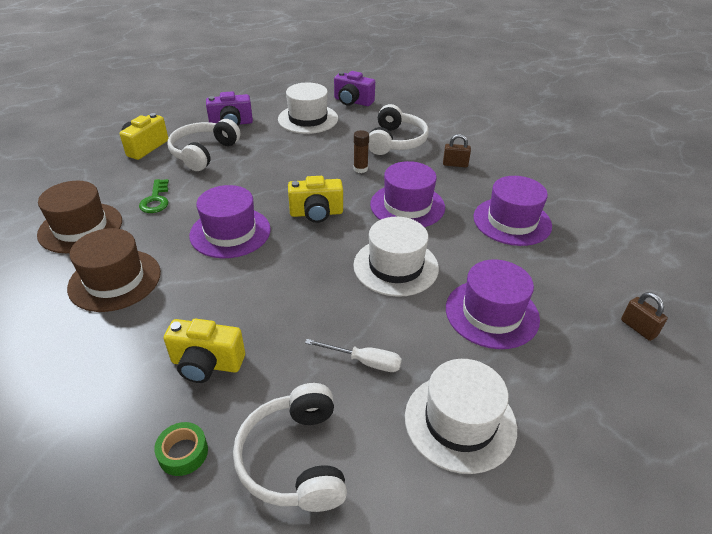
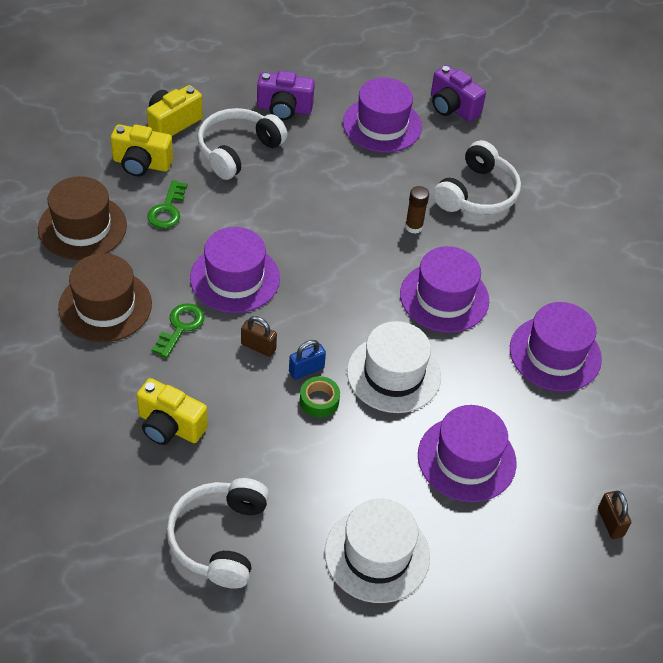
camera: 15 degrees right, 10 degrees up
green tape [154,422,208,476] -> green tape moved to [300,376,340,418]
white hat [278,82,338,134] -> purple hat [343,78,422,153]
yellow camera [288,176,343,223] -> yellow camera moved to [111,124,173,176]
white screwdriver [305,339,402,372] -> none
brown padlock [443,134,471,167] -> brown padlock moved to [241,316,277,357]
none -> green key [151,303,205,358]
none -> blue padlock [289,340,326,380]

